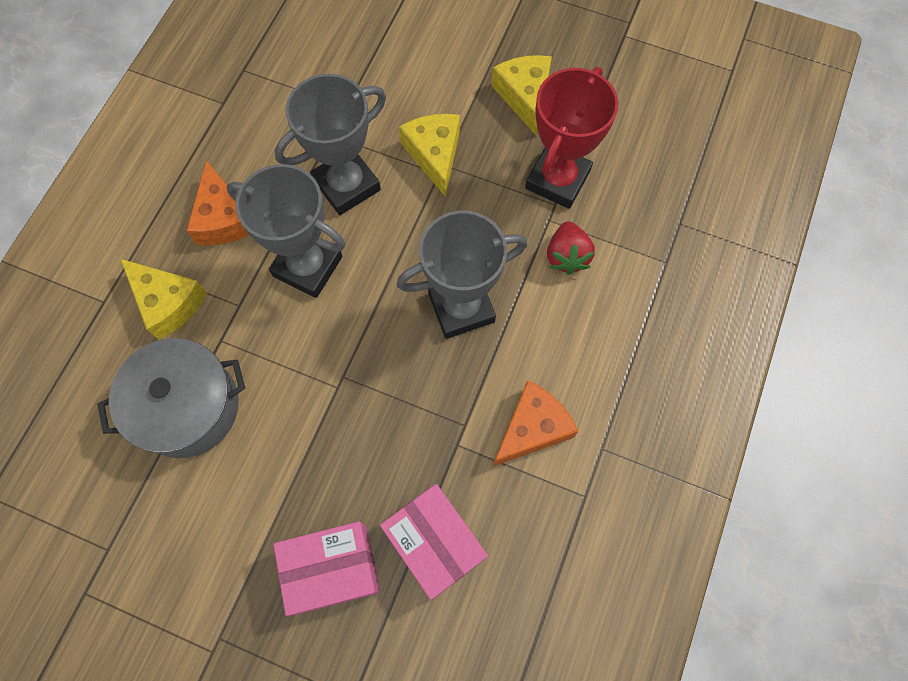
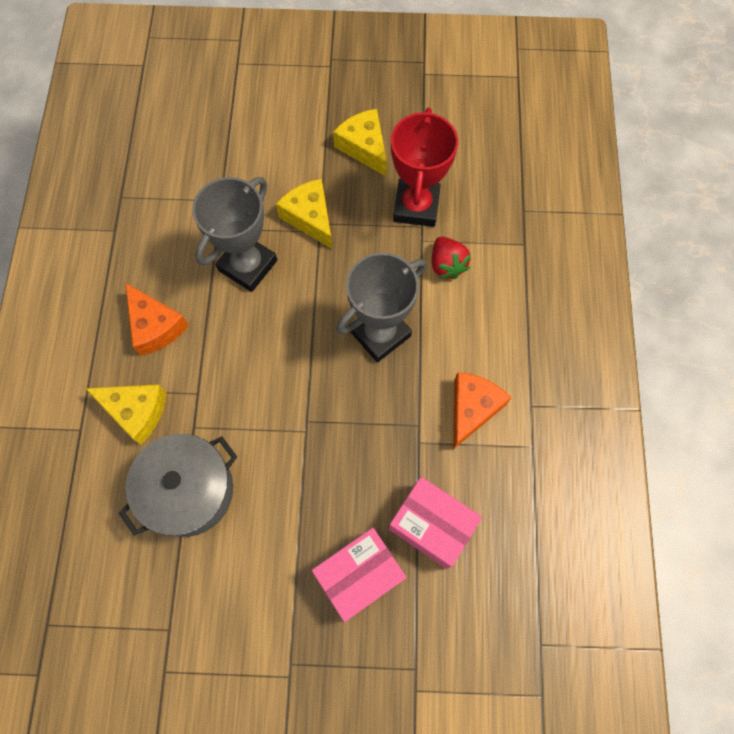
camera: 20 degrees left, 0 degrees up
grey trophy [227,164,345,298] -> none

